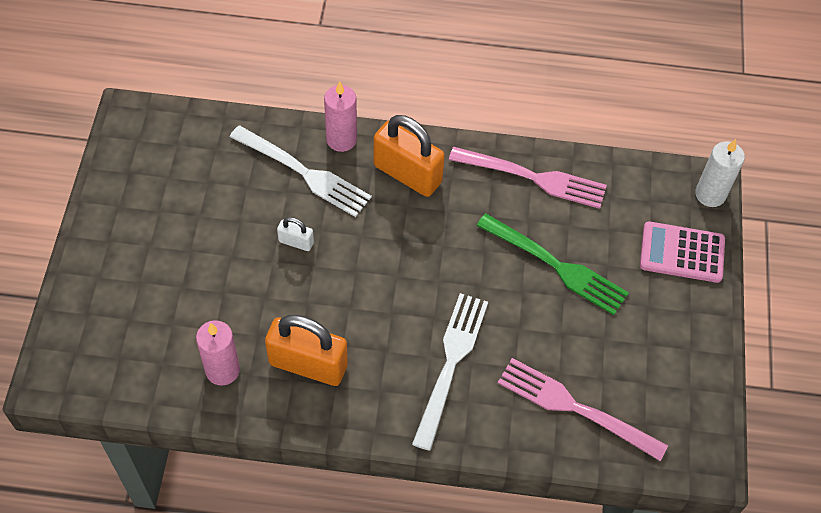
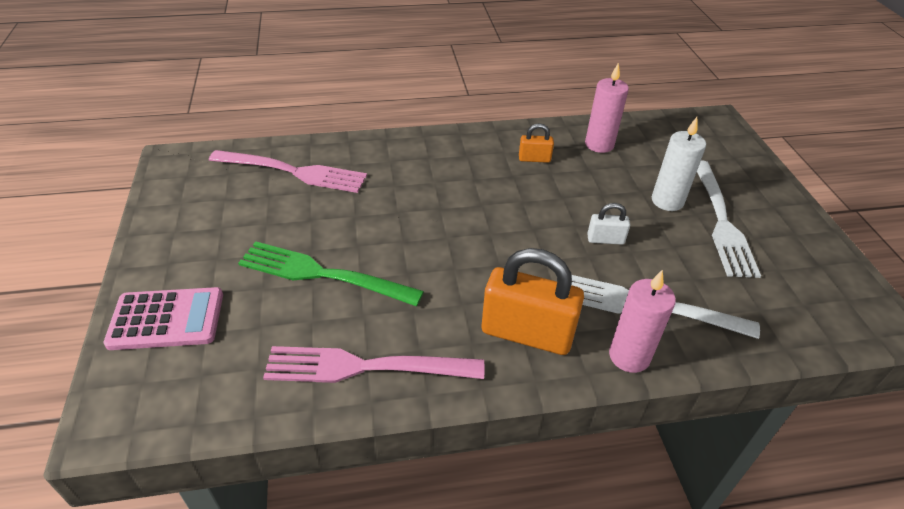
camera: 165 degrees right, 15 degrees down
orange padlock [265,315,348,386] -> orange padlock [519,123,554,163], size x0.48
white fork [412,293,488,451] -> white fork moved to [697,160,761,278]
white candle [695,139,745,207] -> white candle moved to [652,117,706,211]

